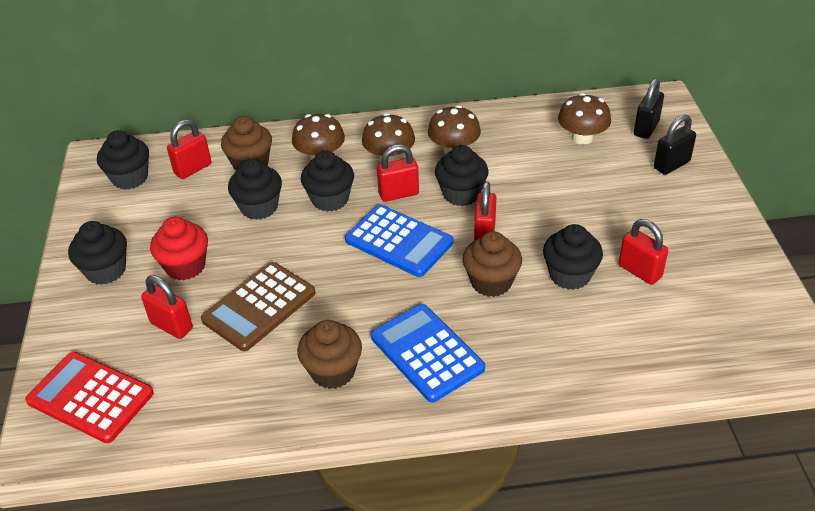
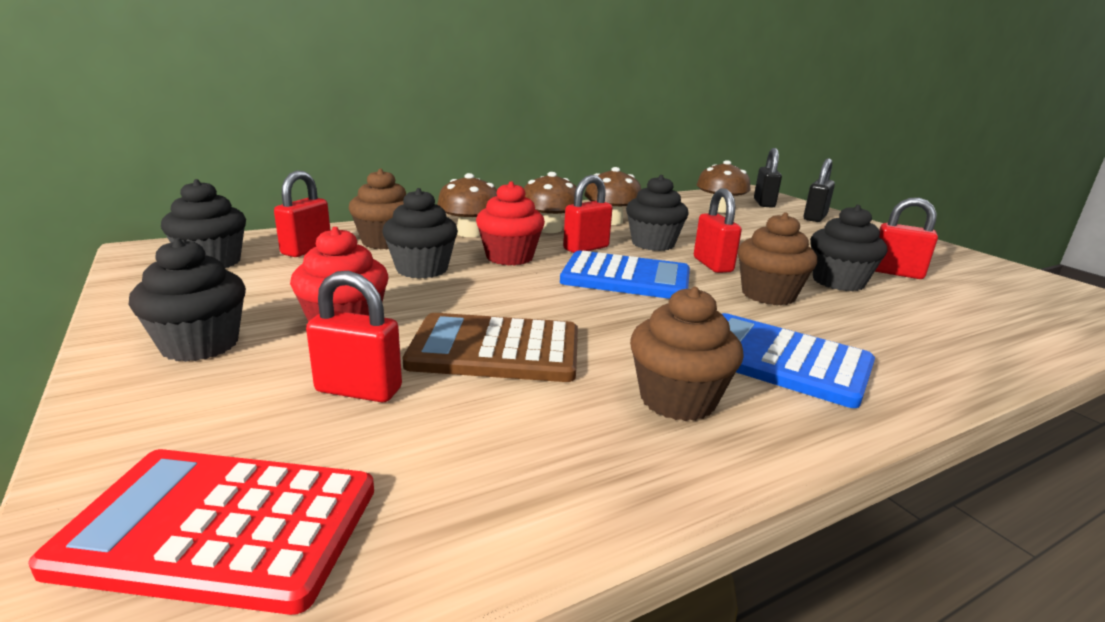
camera: 25 degrees left, 20 degrees down
brown calculator [201,262,315,351] -> brown calculator turned 75 degrees clockwise [403,313,578,382]
black cupcake [301,151,354,212] -> red cupcake [476,181,545,266]

